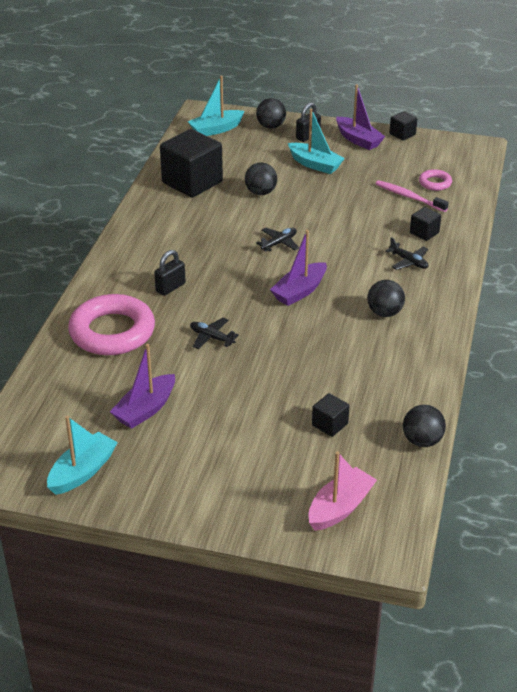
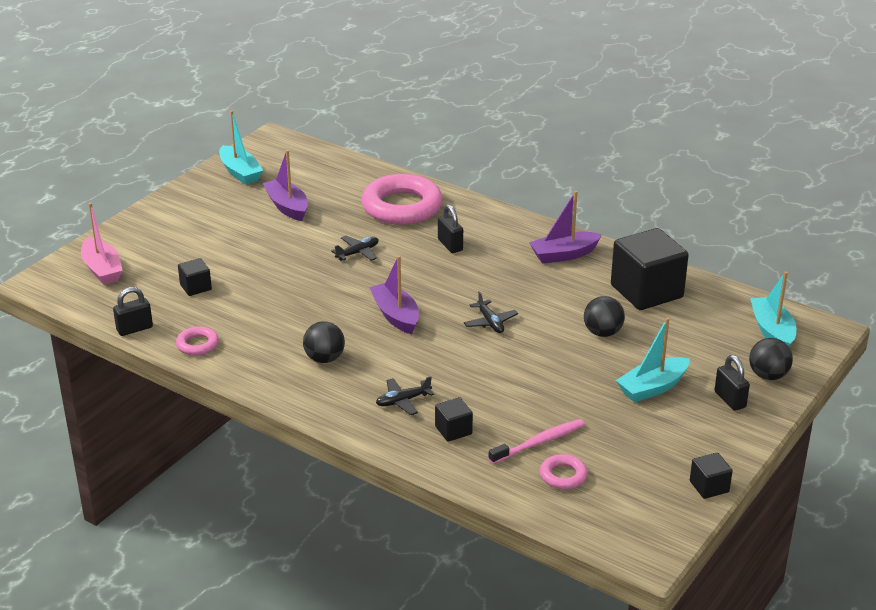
camera: 110 degrees right, 5 degrees down
purple boat [336,84,385,150] -> purple boat moved to [529,191,602,264]
black ball [403,405,446,447] -> black padlock [113,287,153,336]
none -> pink ring [176,326,219,356]

